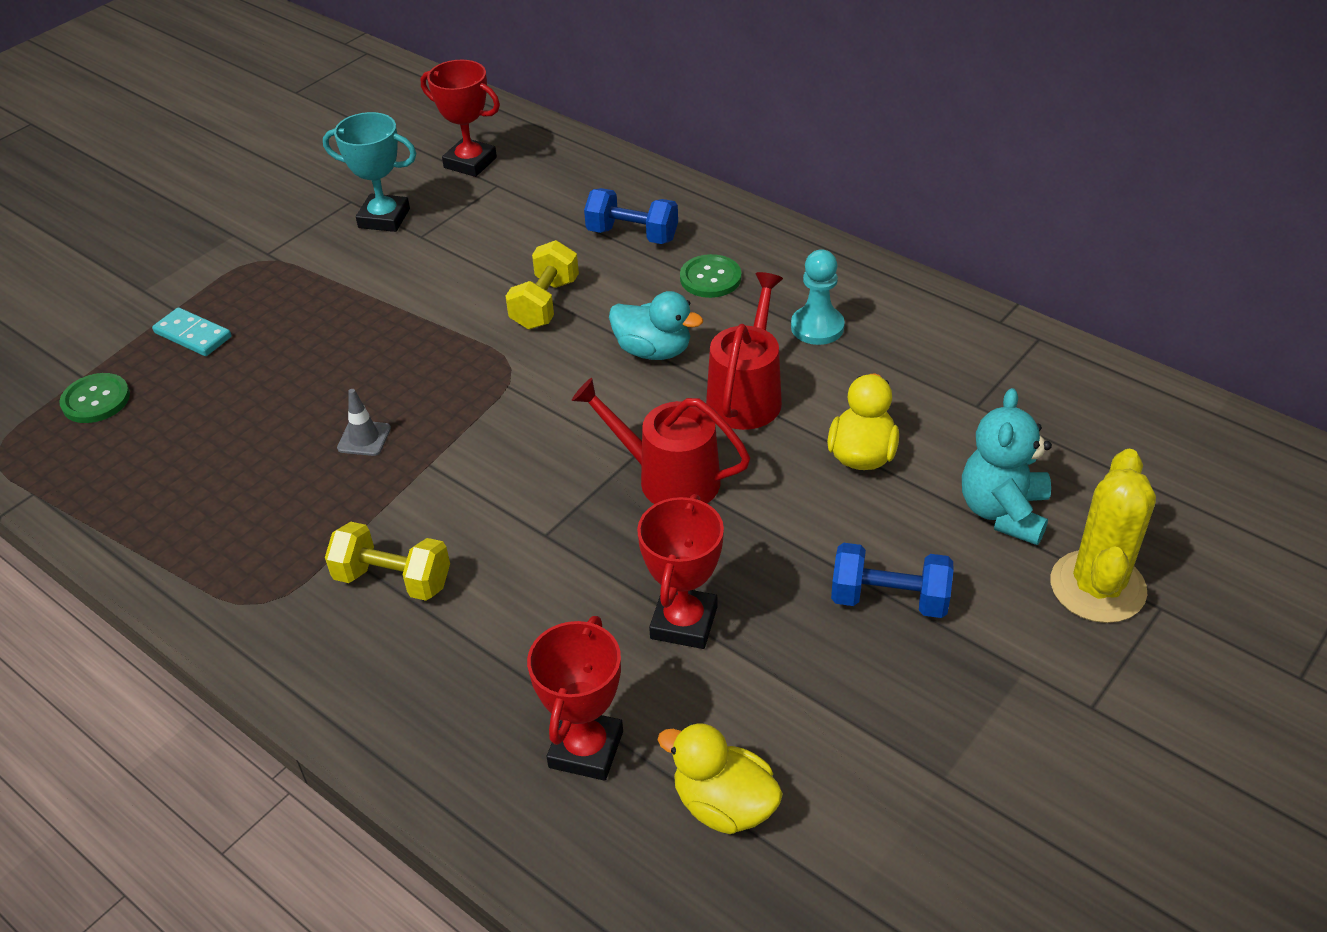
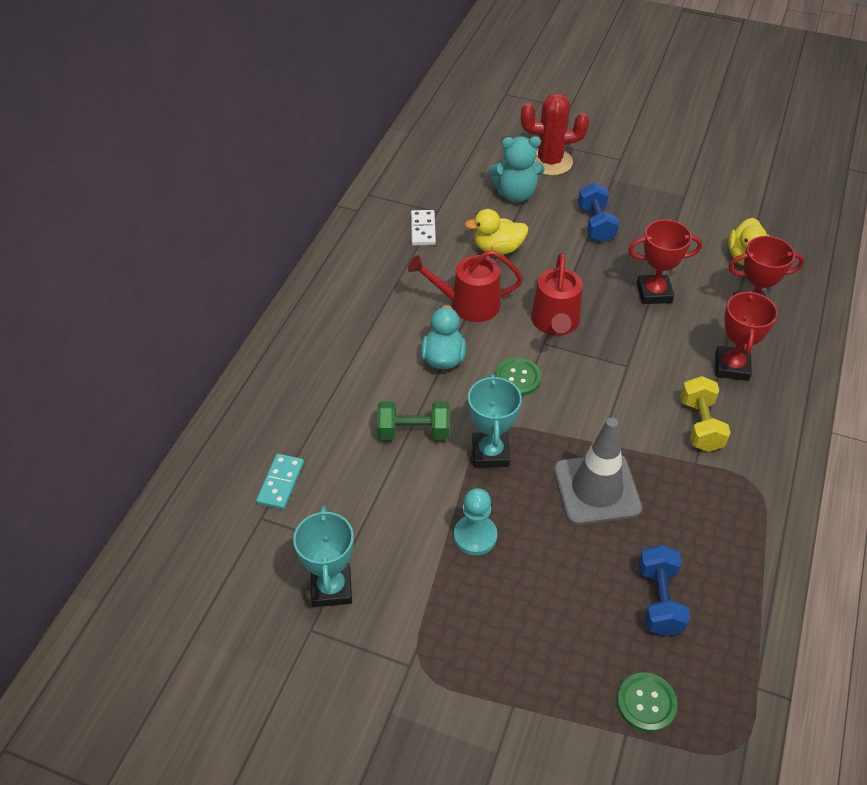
camera: 110 degrees left, 5 degrees up
turquoise domino [152,307,232,356] -> turquoise domino moved to [256,454,304,510]
grey traffic cone [337,389,391,456] -> grey traffic cone [554,418,642,525], size x2.29
red trophy [421,60,500,177] -> red trophy moved to [715,290,778,381]
yellow dumbbell [505,240,579,329] -> green dumbbell [377,401,450,440]
blue dumbbell [584,188,678,244] -> blue dumbbell moved to [638,545,690,636]
green button [680,254,741,298] -> green button moved to [495,358,541,396]
turquoise pawn [791,249,845,345] -> turquoise pawn moved to [454,488,497,555]
yellow cactus [1050,449,1156,623] -> red cactus [521,93,589,176]
none -> white domino [411,210,436,246]
none -> turquoise trophy [468,374,522,468]

